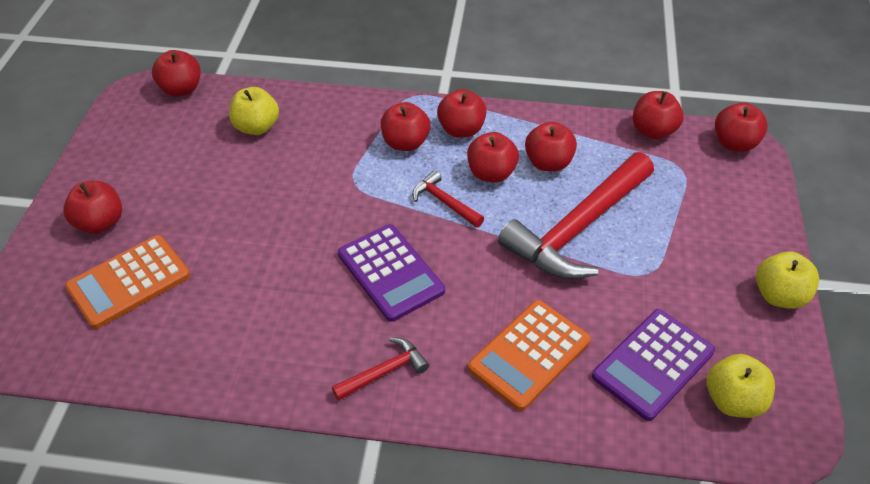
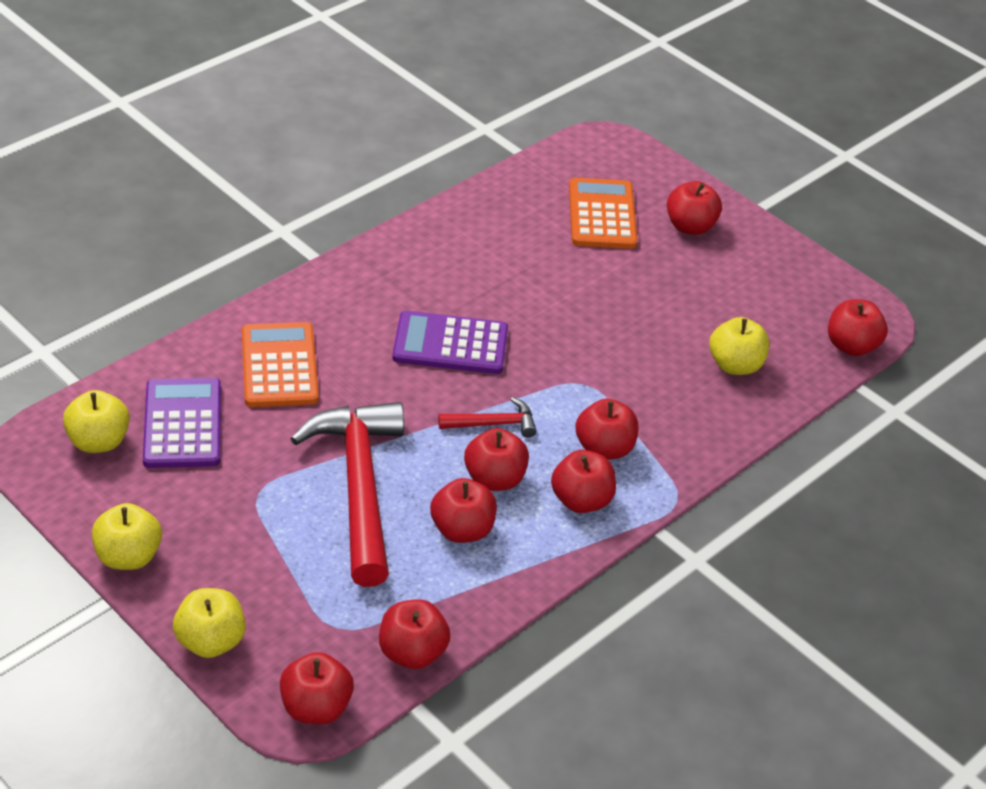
camera: 125 degrees right, 5 degrees down
red hammer [332,337,429,401] -> none
none -> yellow apple [173,588,246,658]

